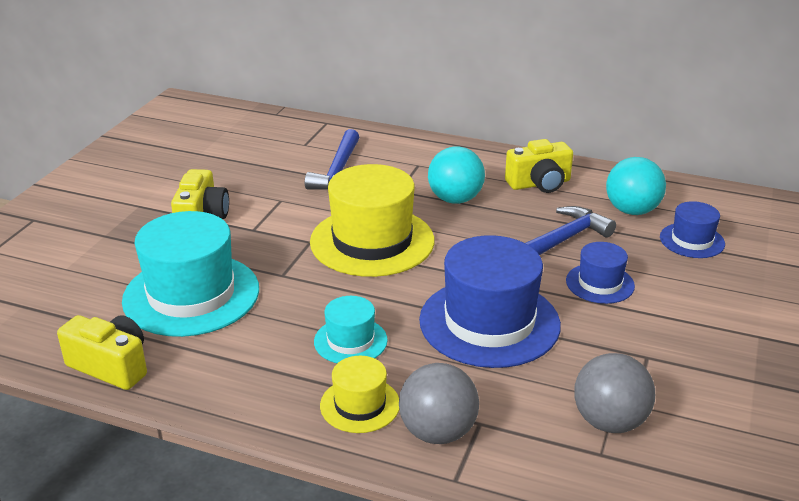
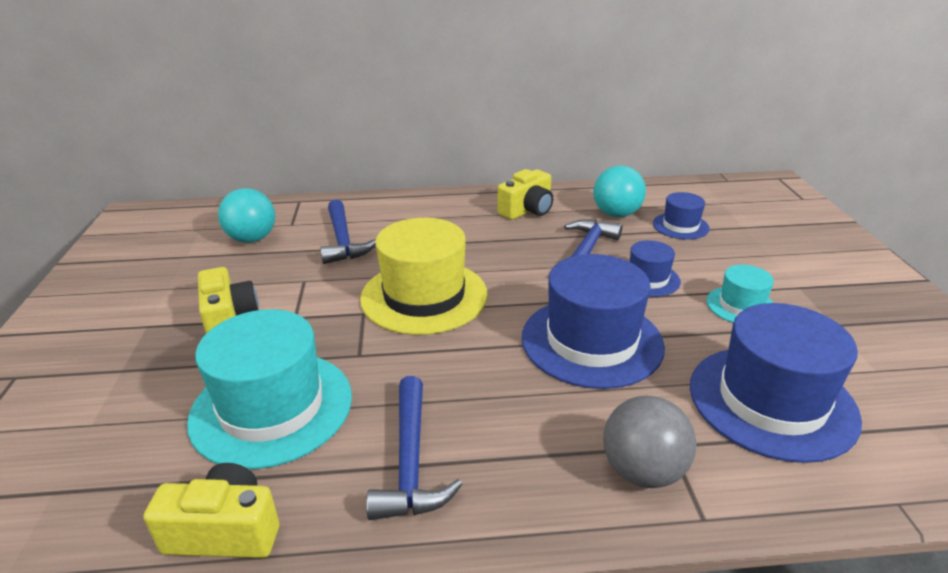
camera: 25 degrees left, 0 degrees up
turquoise hat [314,296,388,363] -> turquoise hat moved to [707,265,774,323]
yellow hat [320,356,399,433] -> none
turquoise ball [428,146,485,204] -> turquoise ball moved to [218,188,275,243]
grey ball [574,353,655,433] -> blue hat [690,303,862,463]
none -> blue hammer [366,376,463,520]

